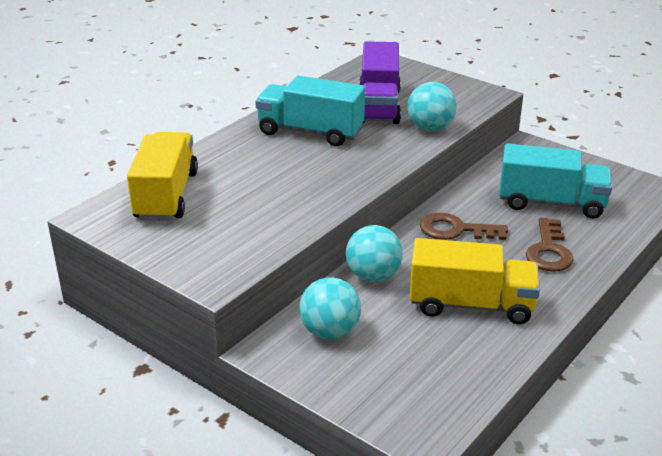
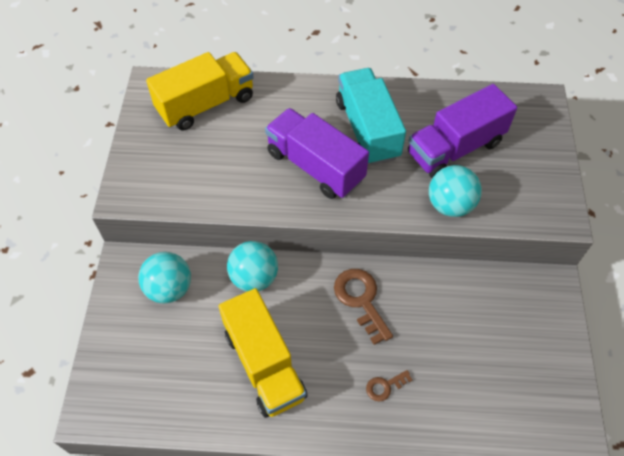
camera: 55 degrees right, 25 degrees up
turquoise truck [499,143,612,219] -> none
brown key [526,218,574,272] -> brown key [366,370,412,402], size x0.53
none -> purple truck [265,108,369,199]

